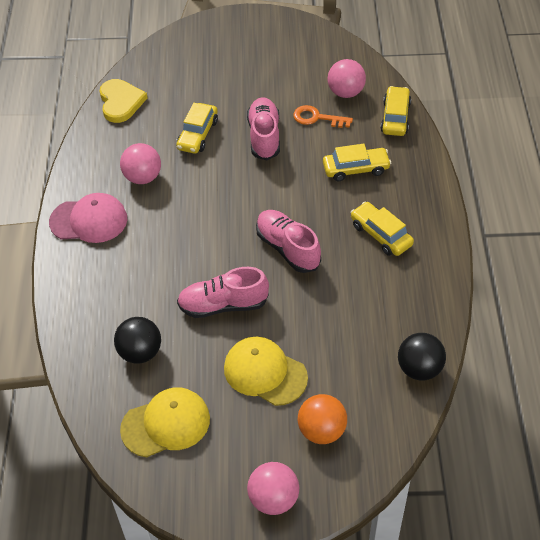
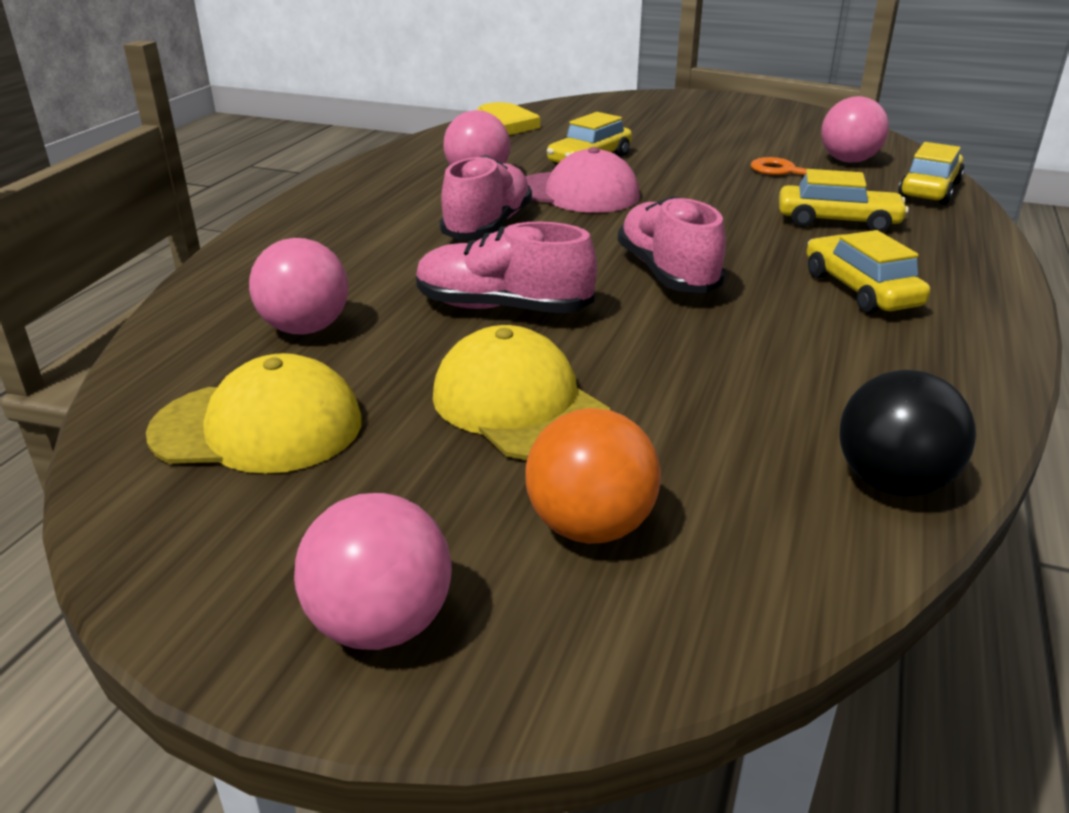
camera: 20 degrees right, 20 degrees down
pink cap [49,193,127,243] -> pink cap moved to [525,147,640,213]
black ball [114,317,161,364] -> pink ball [249,238,348,334]
pink shoe [247,97,280,161] -> pink shoe moved to [439,155,532,240]

